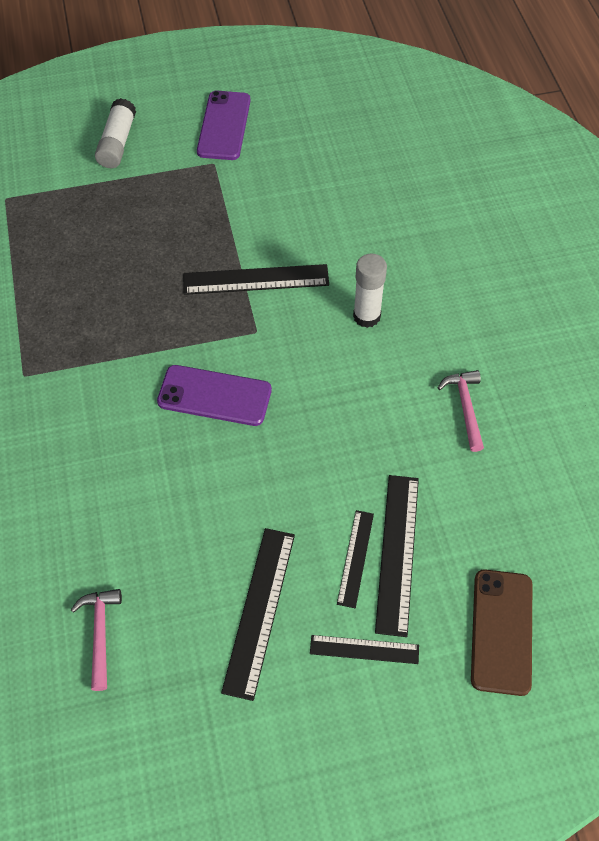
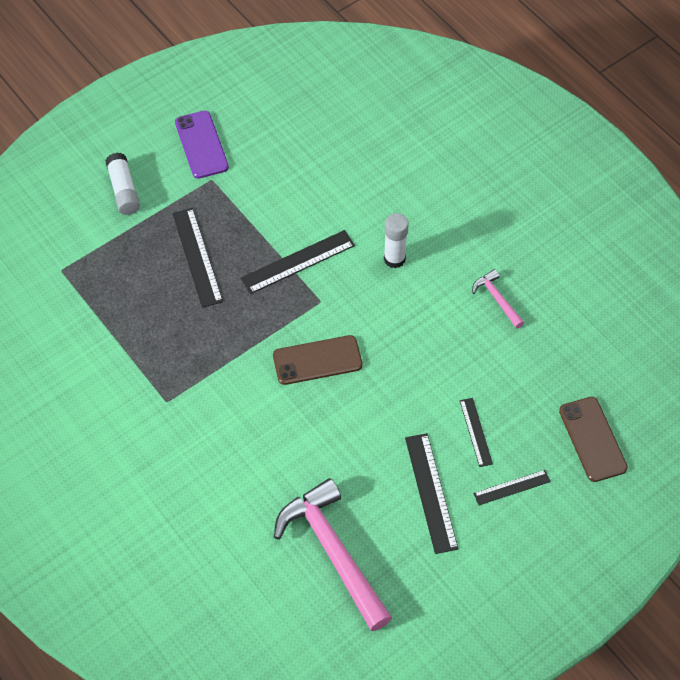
camera: 25 degrees left, 0 degrees up
pink hammer [71,589,122,691] -> pink hammer [274,478,392,631], size x2.15
purple phone [157,365,272,426] -> brown phone [273,335,363,385]
black ruler [375,475,419,637] -> black ruler moved to [172,208,223,308]

